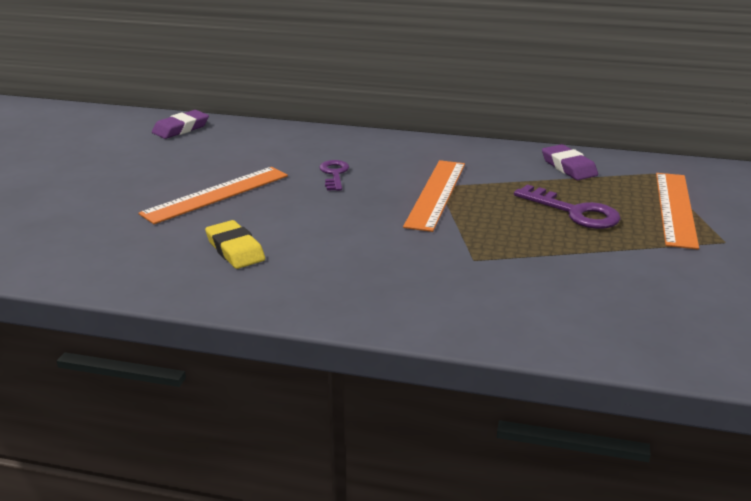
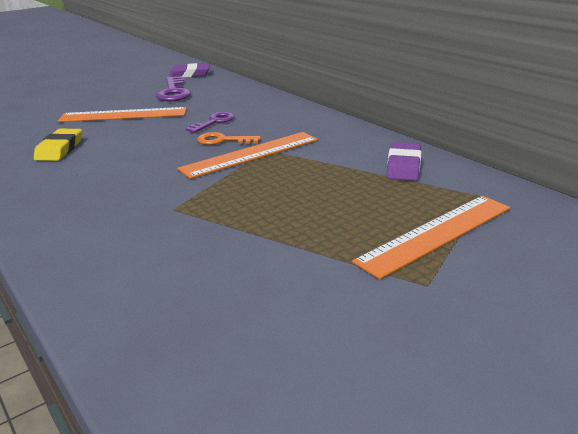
camera: 40 degrees right, 0 degrees up
purple key [514,184,621,229] -> purple key moved to [156,76,191,102]
none -> orange key [198,132,261,145]

